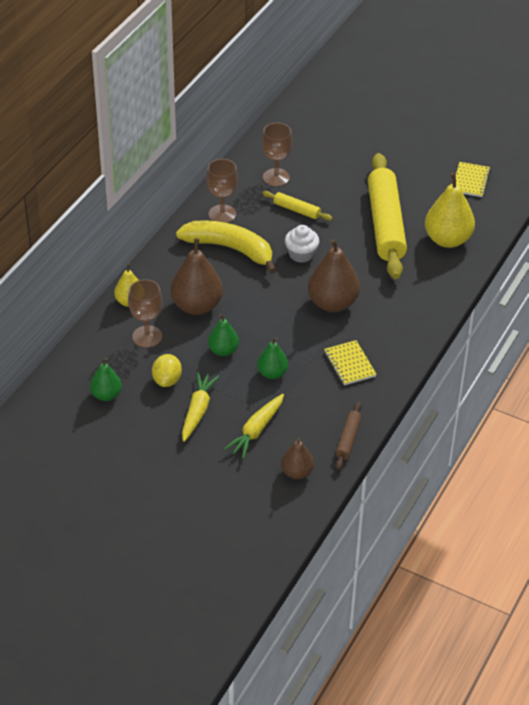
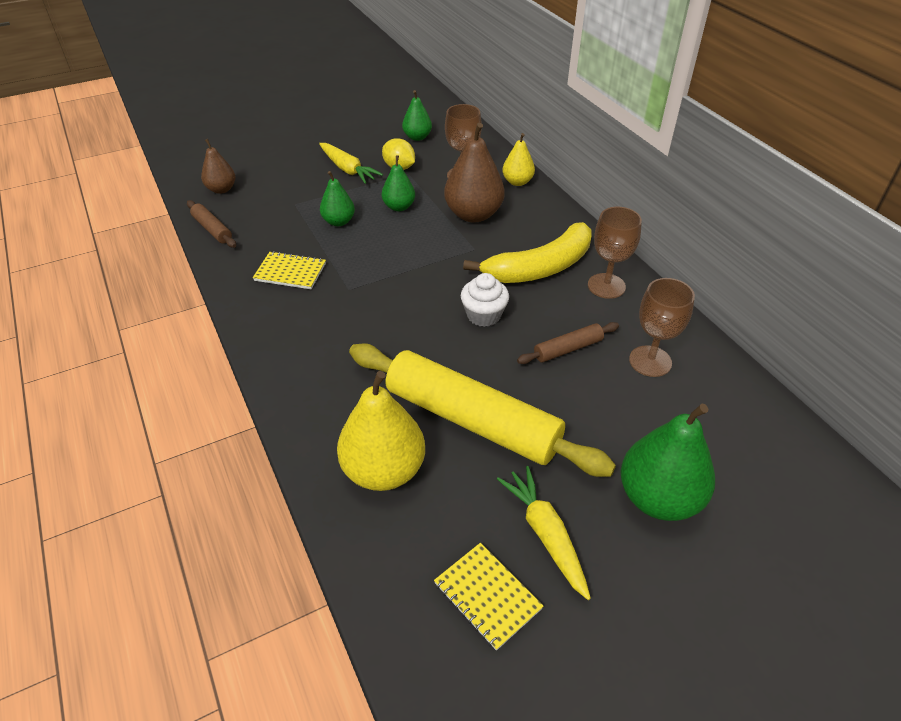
camera: 125 degrees right, 0 degrees up
yellow carrot [224,394,284,459] -> yellow carrot moved to [497,466,591,600]
yellow rolling pin [262,191,333,221] -> brown rolling pin [517,322,619,364]
brown pear [308,239,360,312] -> none
none -> green pear [620,404,715,521]

